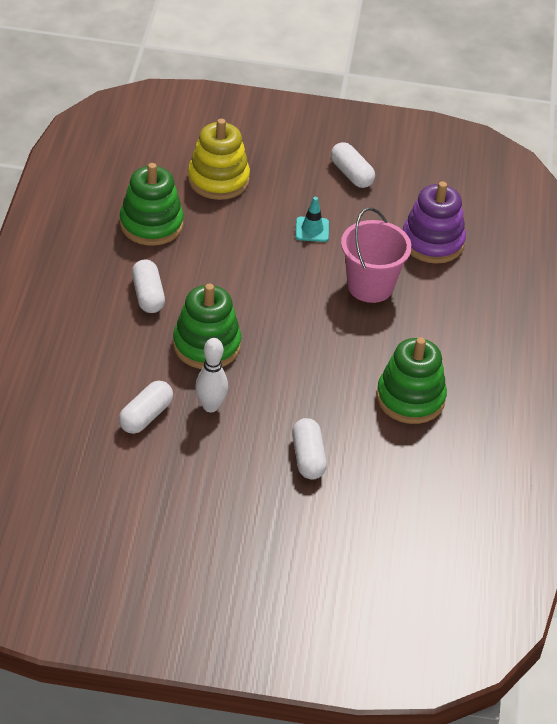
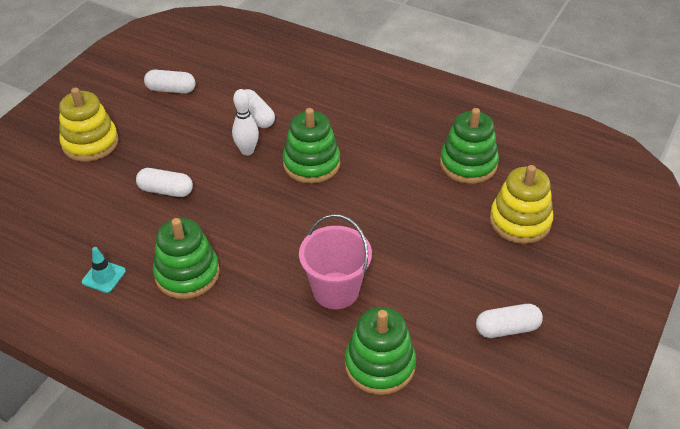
camera: 115 degrees right, 0 degrees up
white capsule [132,260,165,313] -> white capsule moved to [144,70,195,94]
turquoise traffic cone [296,197,329,242] -> turquoise traffic cone moved to [82,247,126,293]
purple stacking toy [403,181,466,264] -> green stacking toy [345,307,416,395]
none -> yellow stacking toy [59,88,118,162]

